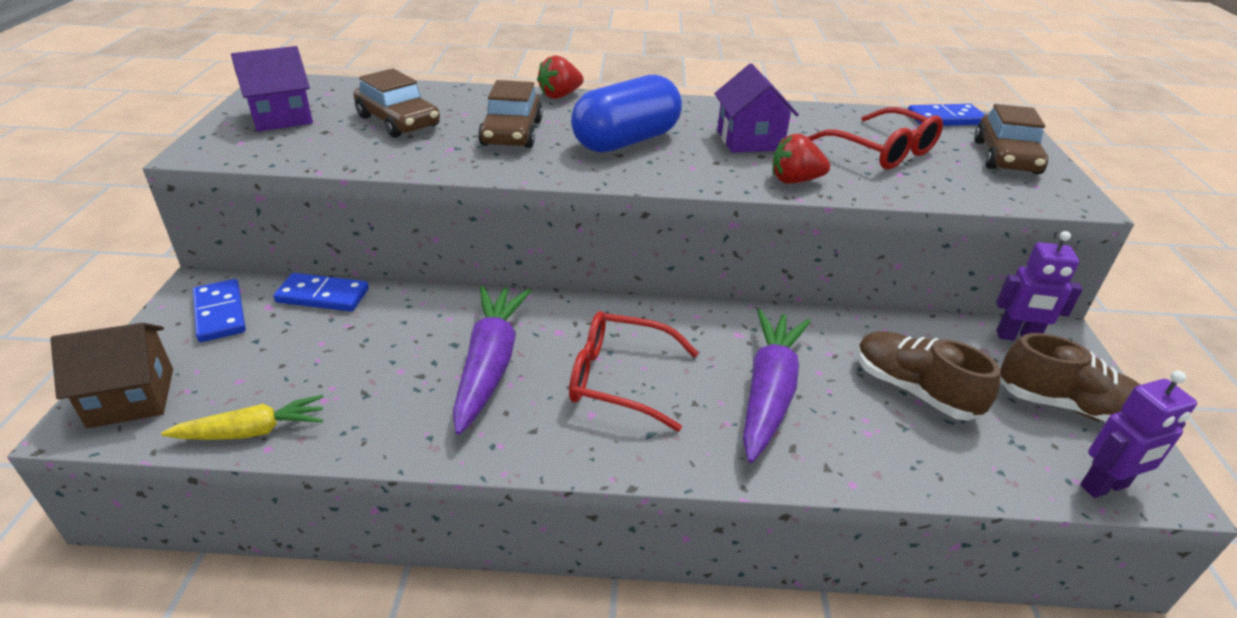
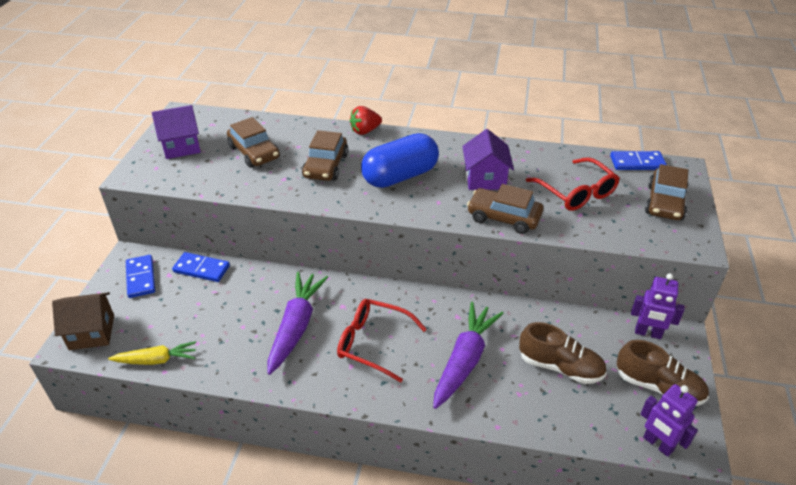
camera: 10 degrees right, 5 degrees up
red strawberry [772,134,830,184] -> brown car [467,184,543,234]
brown shoe [857,331,1001,421] -> brown shoe turned 150 degrees clockwise [519,322,607,384]
purple robot [1080,371,1197,498] -> purple robot turned 60 degrees clockwise [641,384,698,457]

